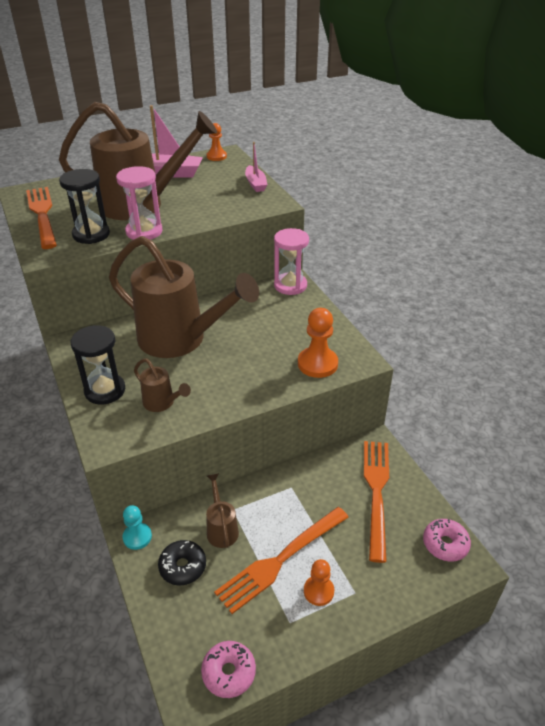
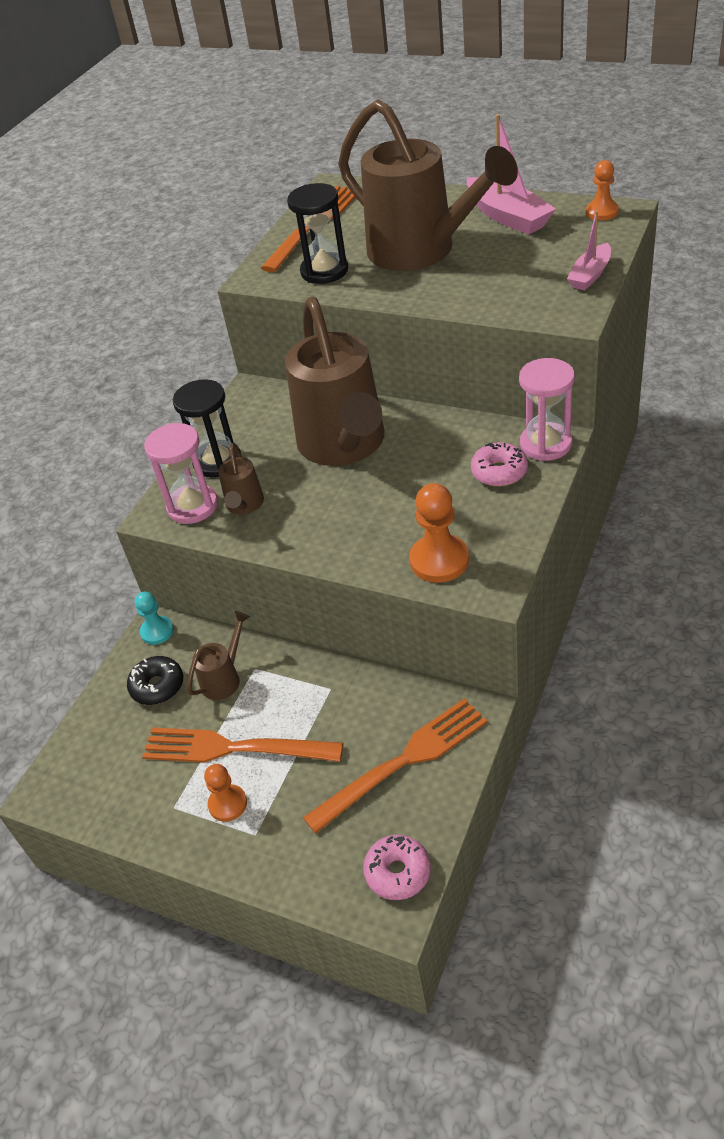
camera: 55 degrees right, 5 degrees up
pink hourglass [116,166,163,240] -> pink hourglass moved to [144,423,218,524]
pink donut [201,641,256,698] -> pink donut moved to [471,442,528,487]

